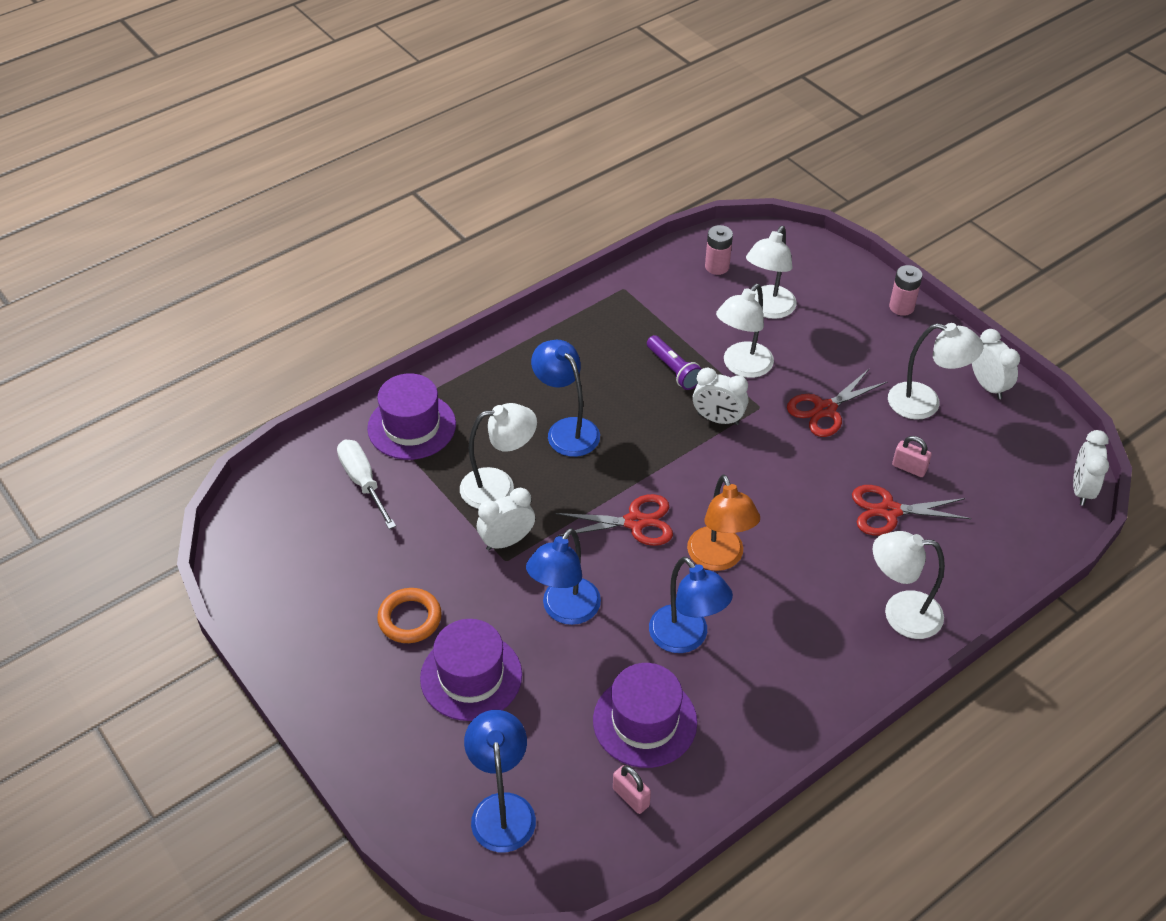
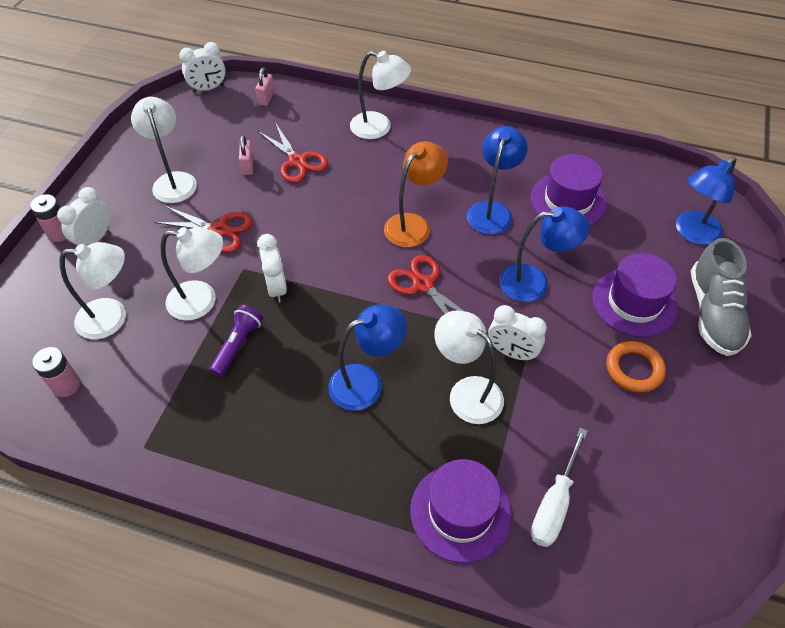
camera: 125 degrees left, 5 degrees up
blue lamp [531,340,600,457] -> blue lamp turned 135 degrees counterclockwise [328,304,407,411]
pink padlock [613,765,651,814] -> pink padlock moved to [256,68,274,106]
white lamp [873,531,945,639] -> white lamp turned 45 degrees counterclockwise [350,51,411,139]
white clock [972,329,1020,399] -> white clock moved to [57,187,110,246]
none -> grey shoe [691,238,752,356]

